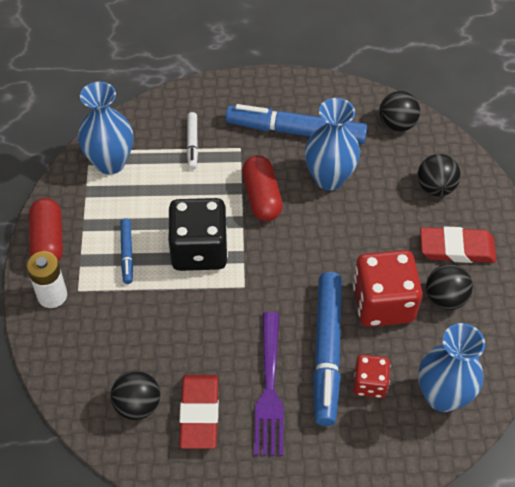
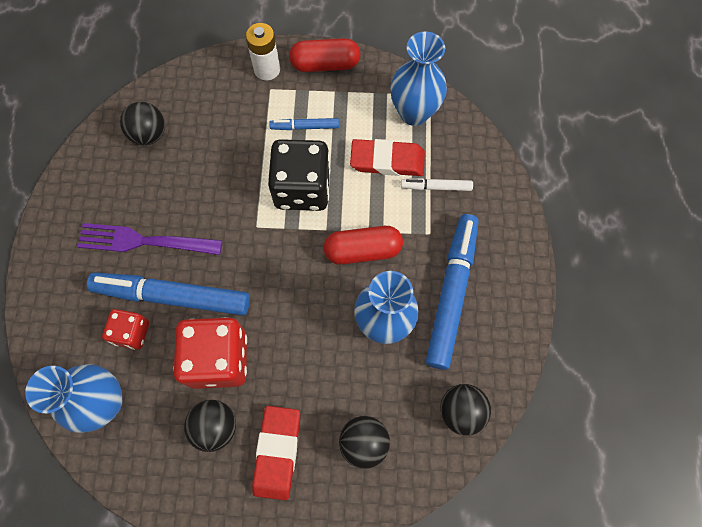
camera: 95 degrees right, 15 degrees up
red eraser [179,375,219,449] -> red eraser moved to [350,139,425,176]

